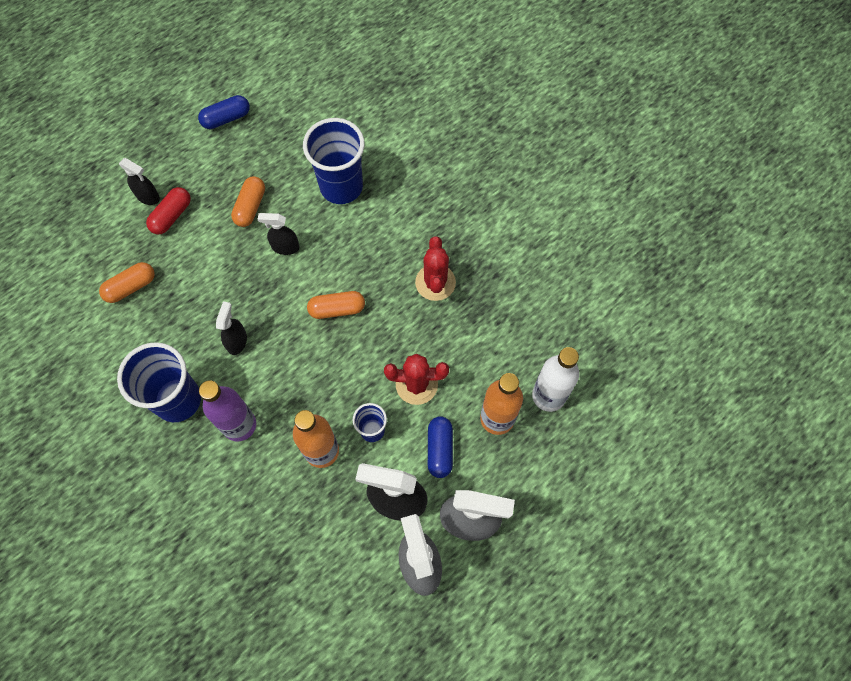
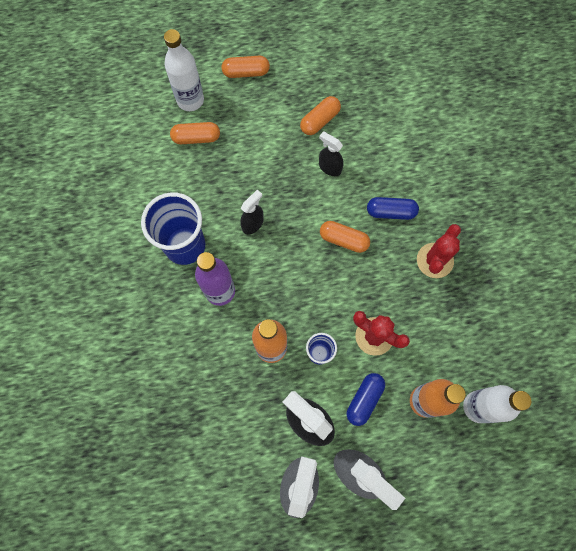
camera: 30 degrees right, 5 degrees up
black spray bottle [119,158,160,205] -> orange capsule [221,56,270,78]
red capsule [146,187,191,234] -> none
blue capsule [198,95,250,129] -> blue capsule moved to [367,197,419,220]
blue cup [303,118,364,204] -> none
none -> white bottle [164,29,204,111]

